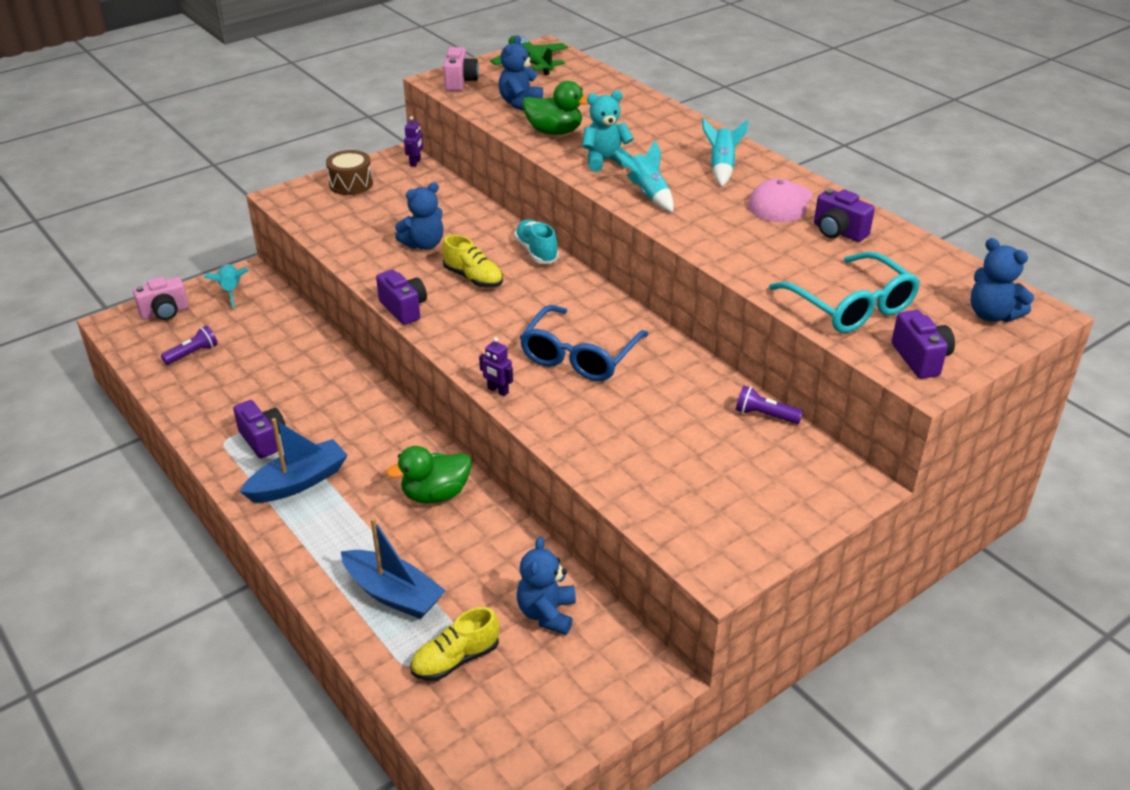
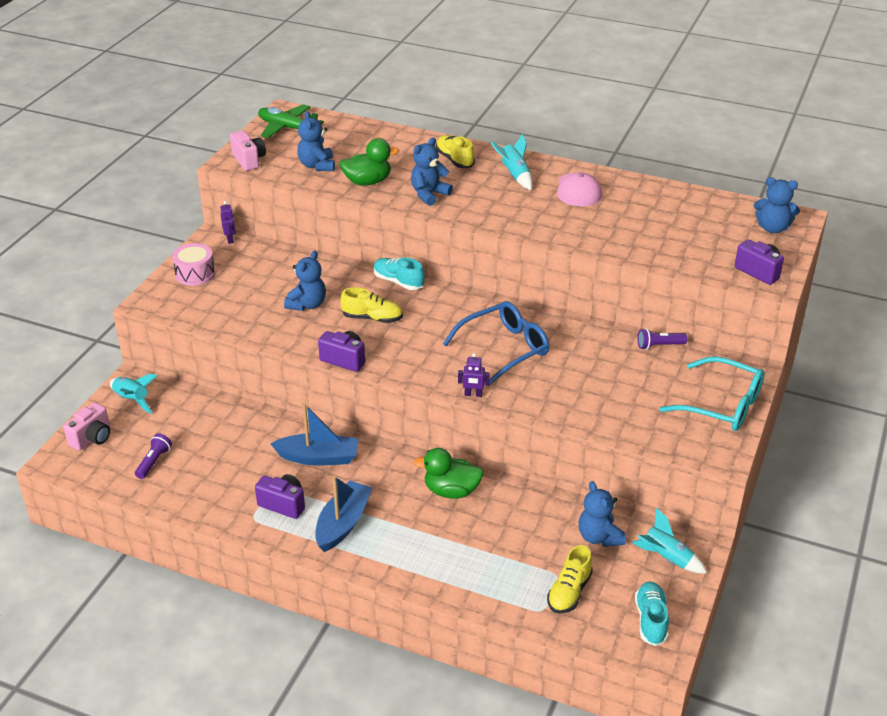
camera: 30 degrees left, 0 degrees up
brown drum [326,150,373,195] -> pink drum [172,243,215,286]
blue boat [341,518,446,619] -> blue boat moved to [271,403,359,465]
green duck [386,446,471,504] -> green duck turned 60 degrees clockwise [414,448,484,498]
blue glasses [520,305,649,381] -> blue glasses turned 120 degrees counterclockwise [443,301,549,386]
turquoise teddy bear [582,90,634,172] -> blue teddy bear [411,137,453,206]
turquoise rocket [615,141,674,212] -> turquoise rocket moved to [632,508,707,574]
turquoise glasses [769,251,920,333] -> turquoise glasses moved to [659,357,765,431]
purple camera [814,189,875,242] -> none
none -> yellow shoe [436,135,475,168]
none -> turquoise shoe [635,582,669,646]

